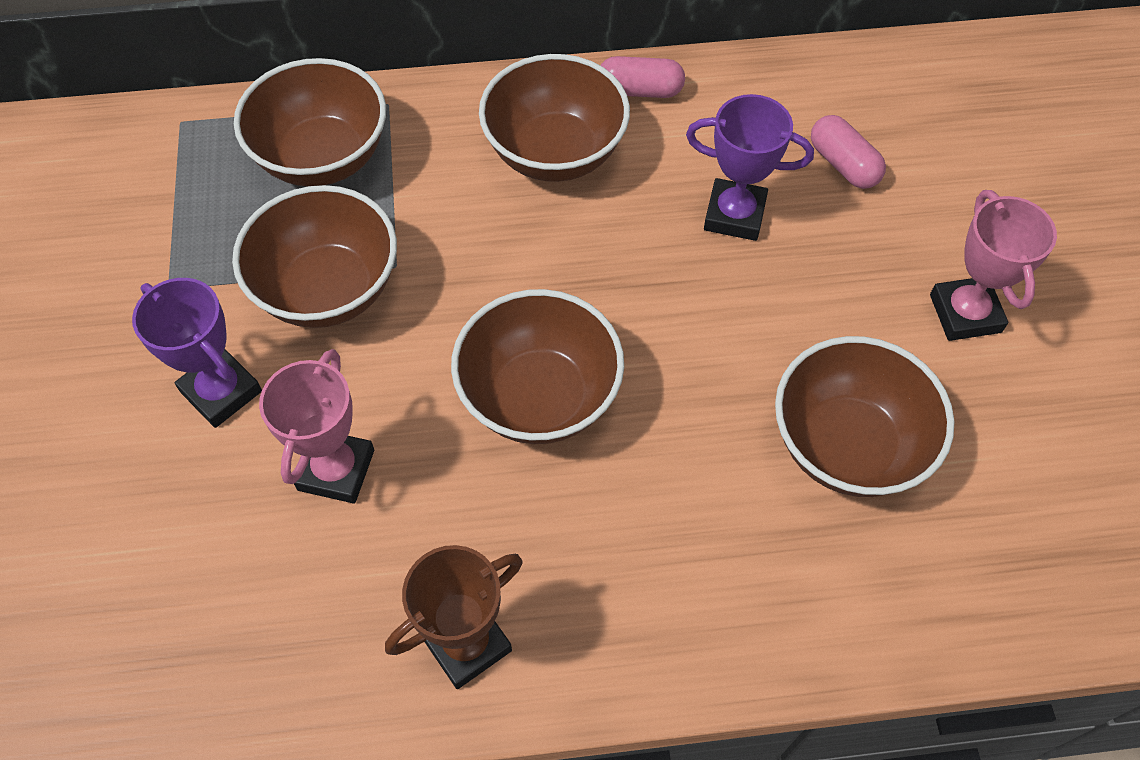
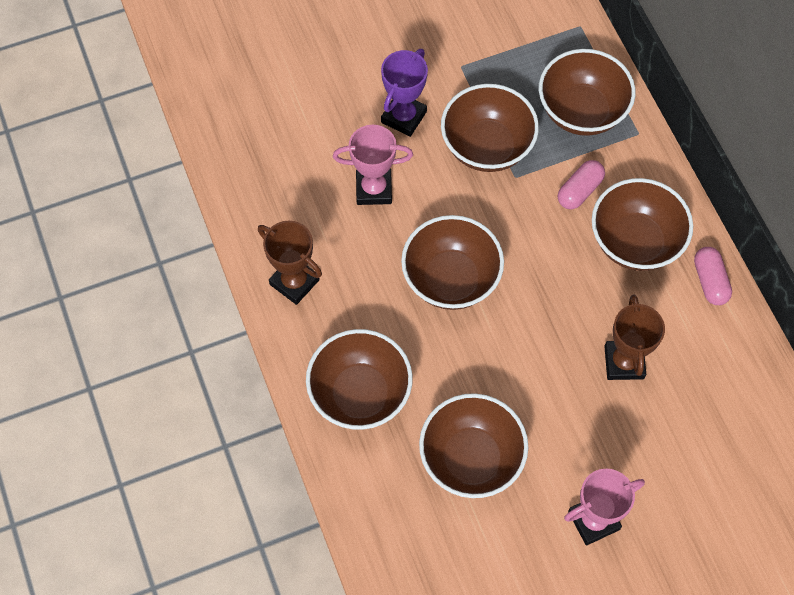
camera: 75 degrees right, 5 degrees up
purple trophy [686,94,814,241] -> brown trophy [604,294,665,380]
pink capsule [811,115,886,189] -> pink capsule moved to [558,160,605,209]
none -> brown bowl [306,329,413,430]

